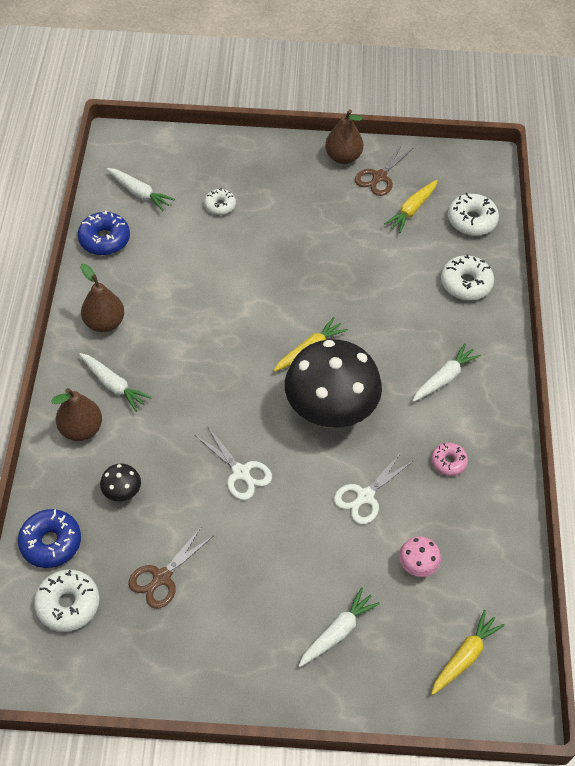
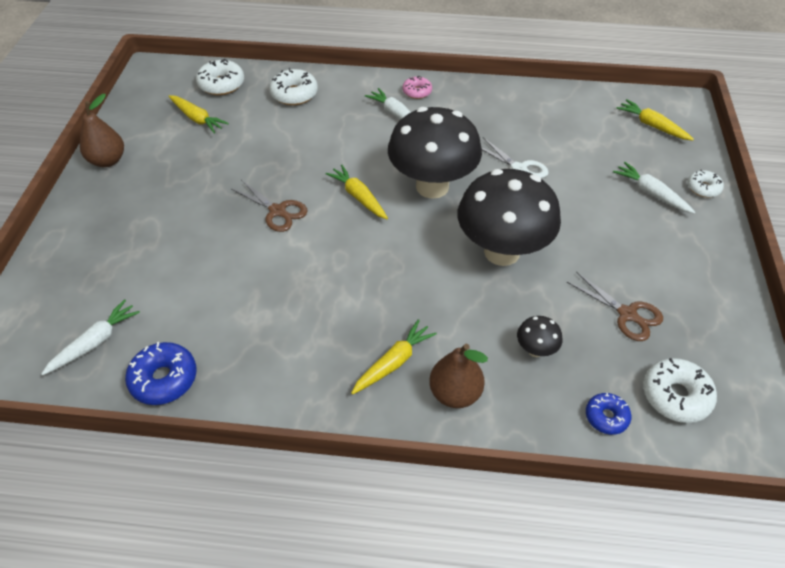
camera: 85 degrees left, 5 degrees down
blue donut [18,509,81,568] -> blue donut [586,393,631,435], size x0.62
white carrot [79,353,152,412] -> yellow carrot [351,319,437,395]
brown pear [80,264,124,332] -> none
white scissors [195,426,272,500] -> black mushroom [458,169,561,266]
white donut [204,188,236,215] -> white donut moved to [688,170,724,197]
brown scissors [355,144,413,196] -> brown scissors moved to [231,180,308,232]
pink mushroom [399,536,441,577] -> none
pink donut [431,442,468,476] -> pink donut moved to [403,76,432,99]

